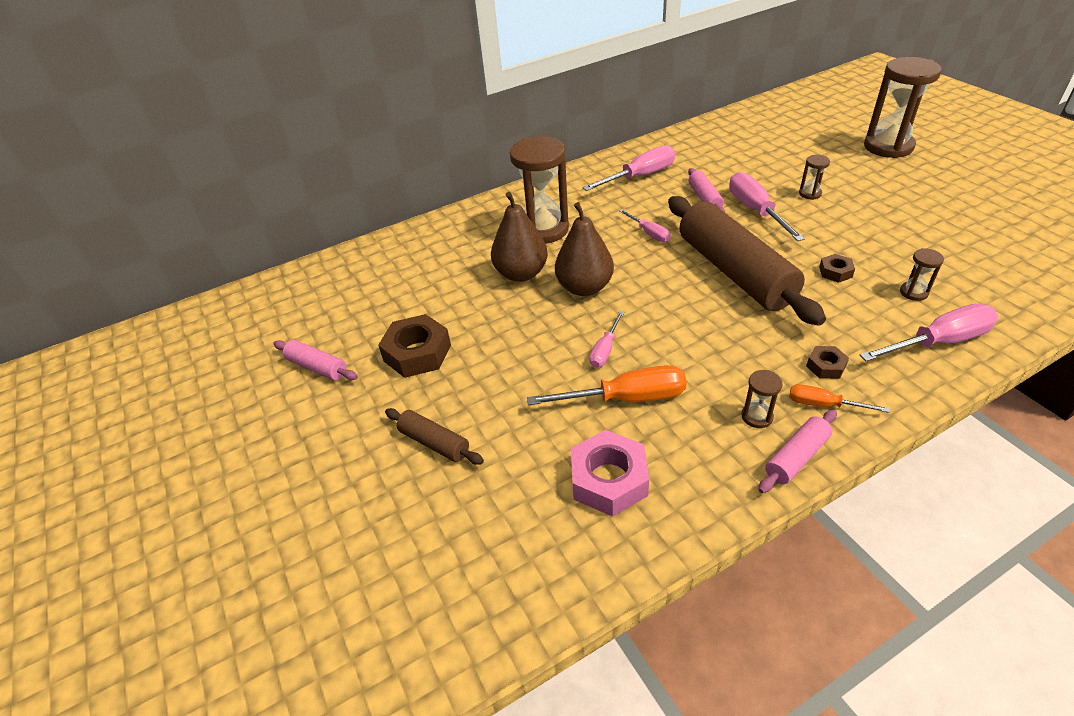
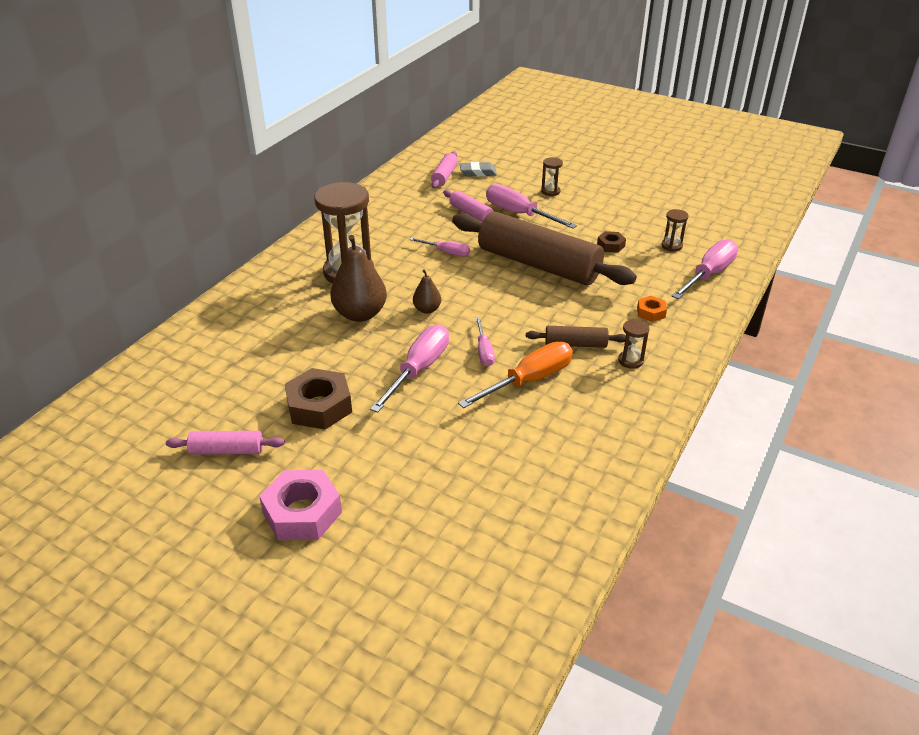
camera: 35 degrees left, 5 degrees down
brown rolling pin [385,408,484,465] -> brown rolling pin moved to [526,326,626,348]
brown pear [555,202,614,296] -> brown pear [413,269,441,314], size x0.52
pink nut [571,430,649,517] -> pink nut moved to [259,470,342,540]
pink screwdriver [582,145,675,191] -> pink screwdriver moved to [370,324,449,413]
pink rolling pin [758,409,837,493] -> pink rolling pin moved to [431,151,458,188]
orange screwdriver [789,384,890,413] -> none
brown nut [806,346,849,379] -> orange nut [637,296,667,322]
brown hourglass [864,57,942,158] -> none
none -> grey eraser [460,162,497,177]

